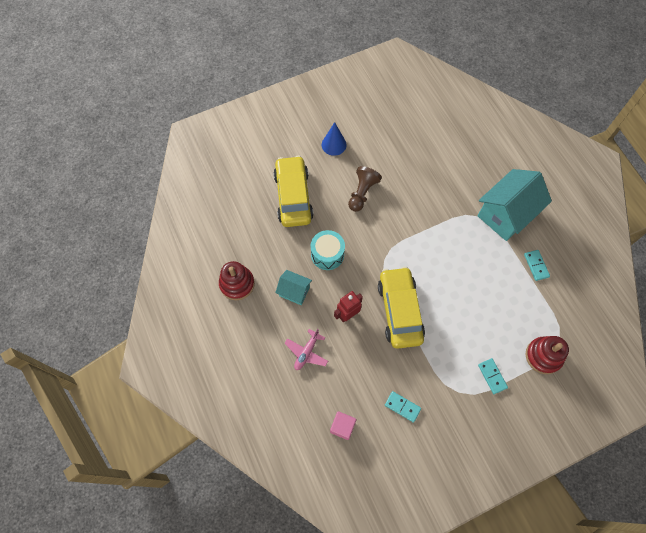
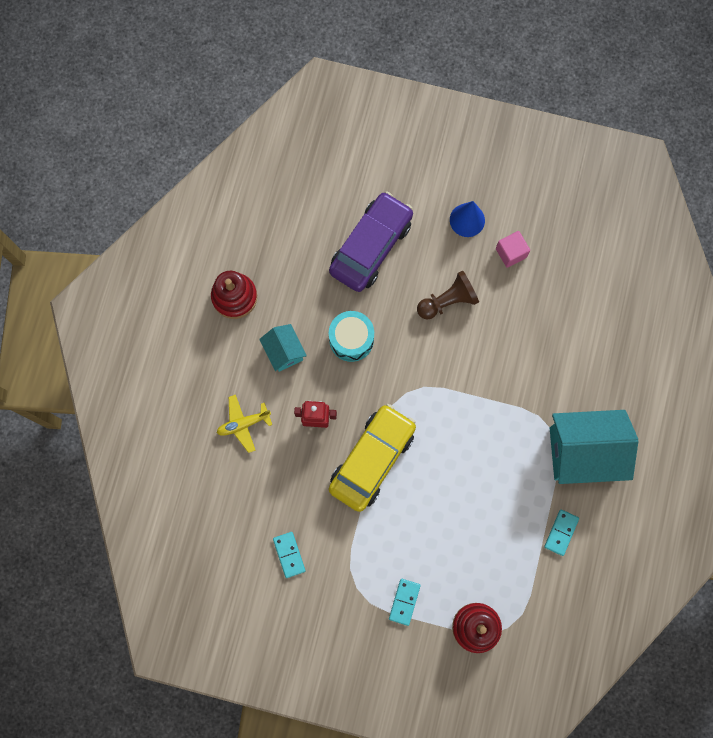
camera: 40 degrees right, 10 degrees up
yellow car [273,156,314,227] -> purple car [329,192,413,292]
pink plane [284,329,328,370] -> yellow plane [217,395,272,453]
pink cube [330,411,356,440] -> pink cube moved to [496,231,530,268]

